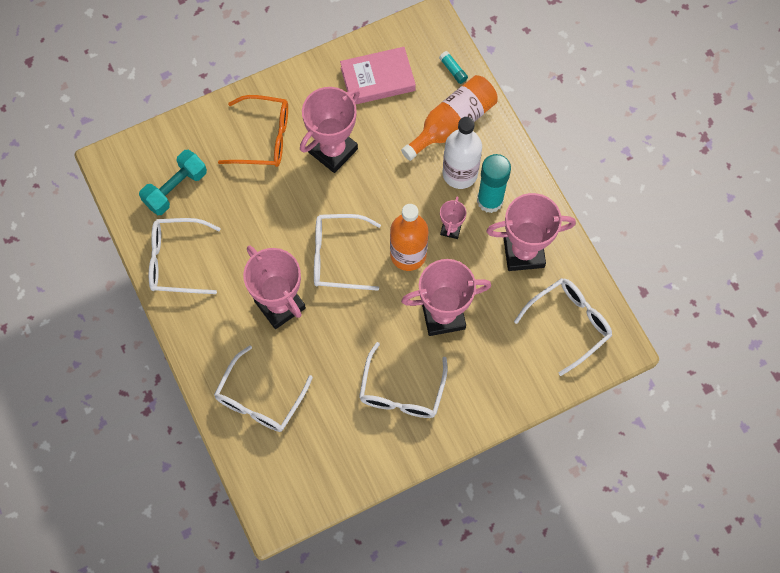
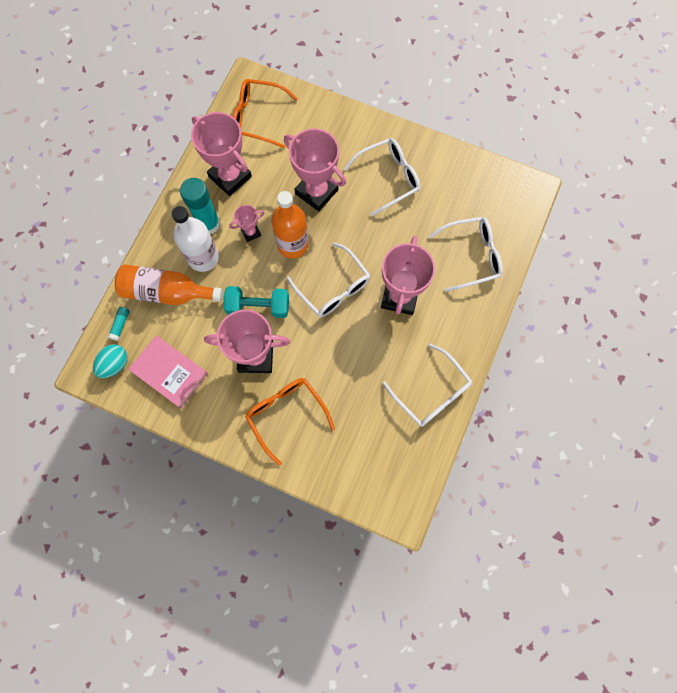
camera: 130 degrees left, 5 degrees up
turquoise dumbbell [139,150,207,215] -> turquoise dumbbell moved to [223,286,289,318]
white glasses [514,278,612,376] -> orange glasses [233,79,298,148]
none -> turquoise egg [93,344,128,378]

